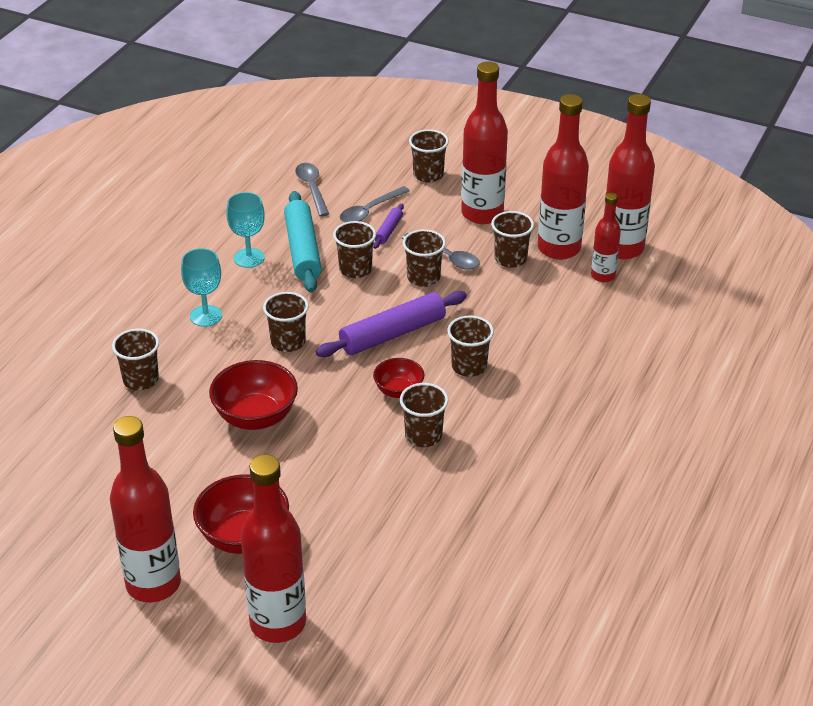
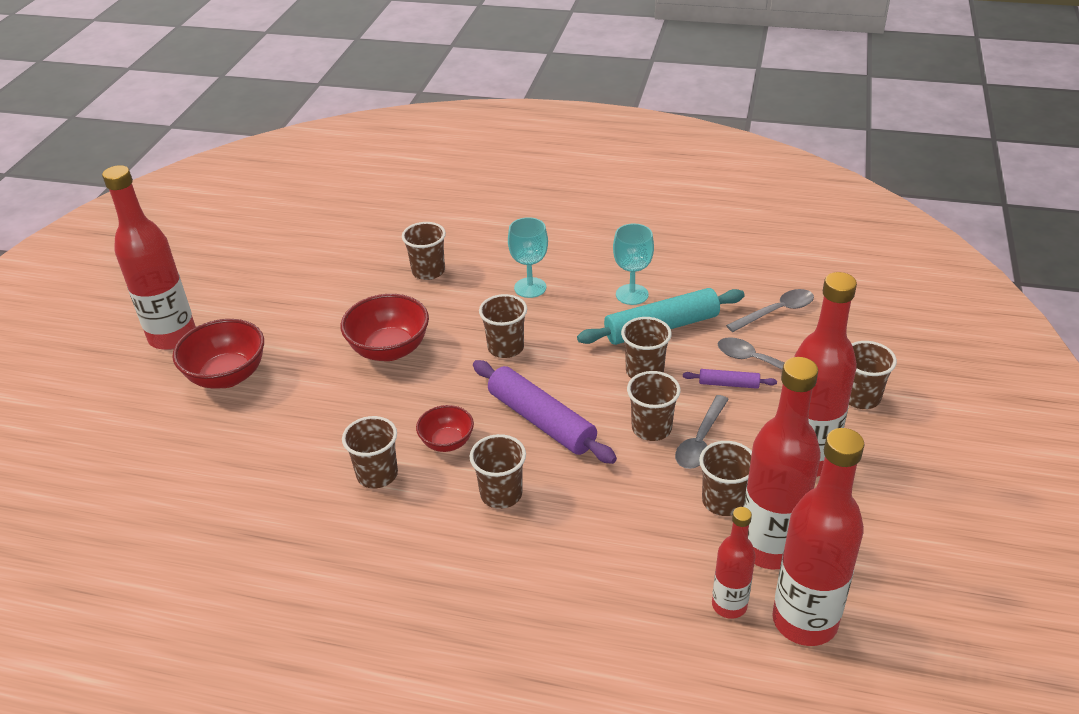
camera: 80 degrees right, 0 degrees up
red bottle [241,454,306,643] -> none

